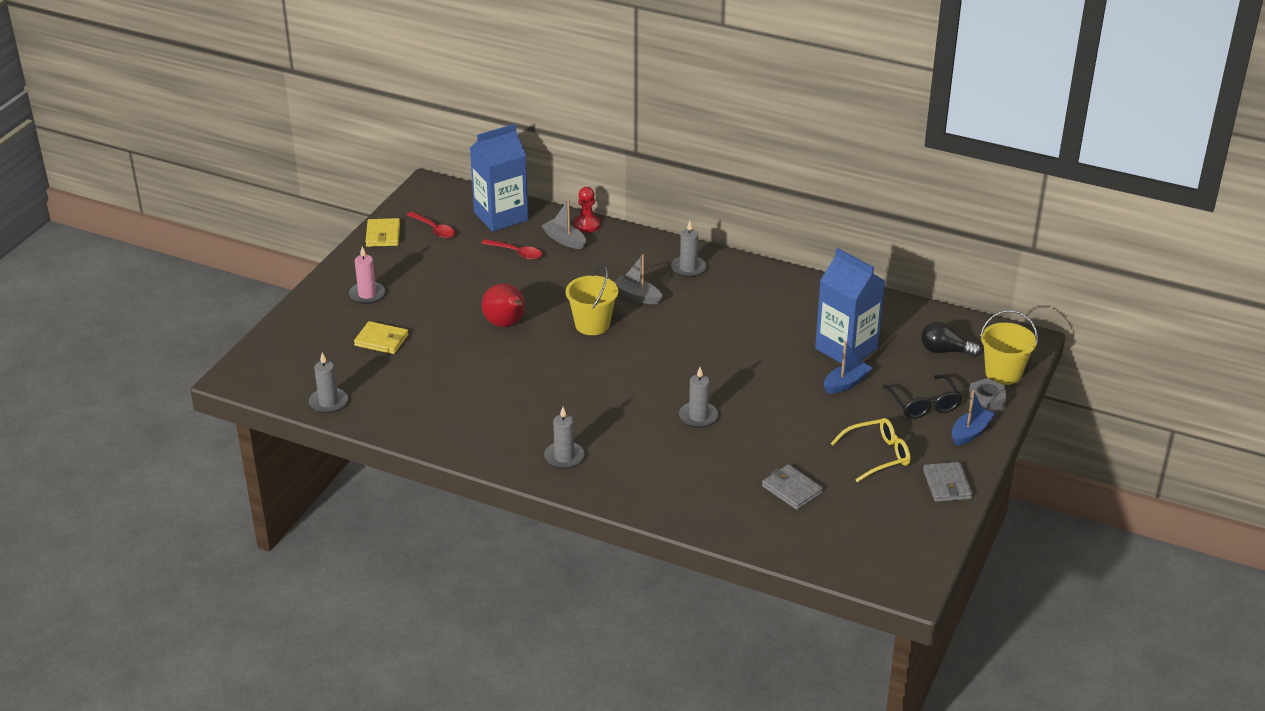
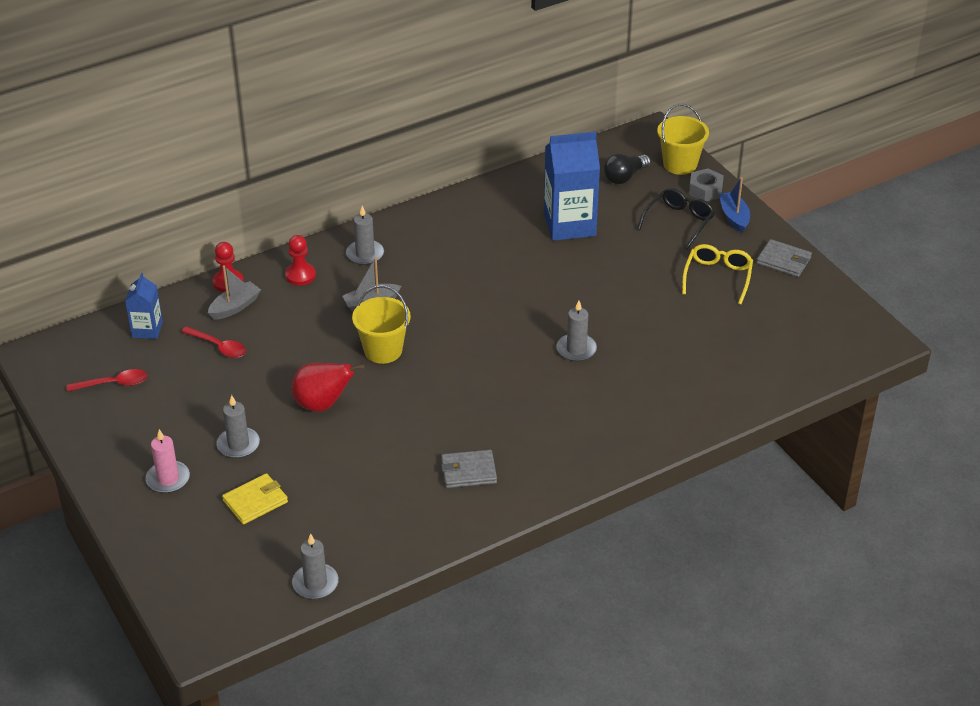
camera: 55 degrees left, 5 degrees up
yellow wallet [366,218,400,247] -> none
blue carton [470,124,528,232] -> blue carton [125,273,163,339], size x0.54
red spoon [481,239,542,260] -> red spoon turned 60 degrees clockwise [181,326,246,358]
grey boat [542,199,586,249] -> grey boat turned 150 degrees clockwise [208,265,261,320]
grey candle [544,407,585,469] -> grey candle moved to [217,395,260,458]
grey wallet [762,464,823,510] -> grey wallet moved to [441,450,497,488]
blue boat [824,341,872,394] -> none
black glasses [883,375,962,419] -> black glasses turned 75 degrees counterclockwise [637,188,715,250]
none -> red pawn [285,235,316,286]

